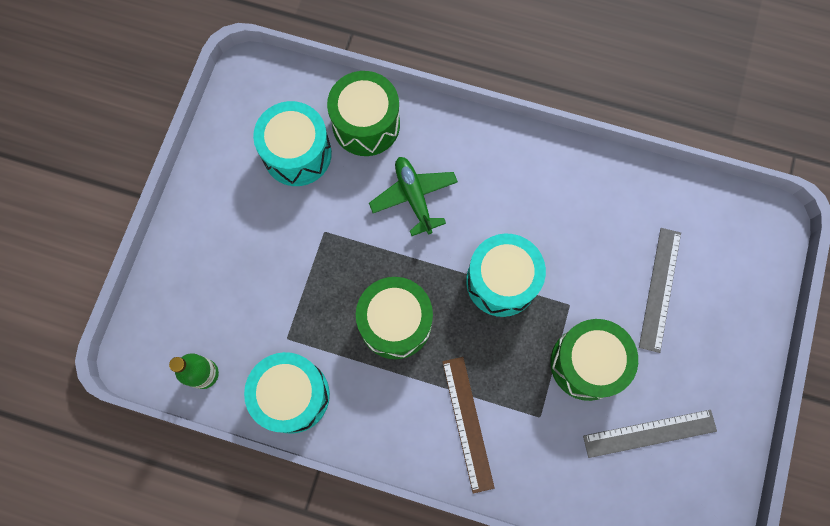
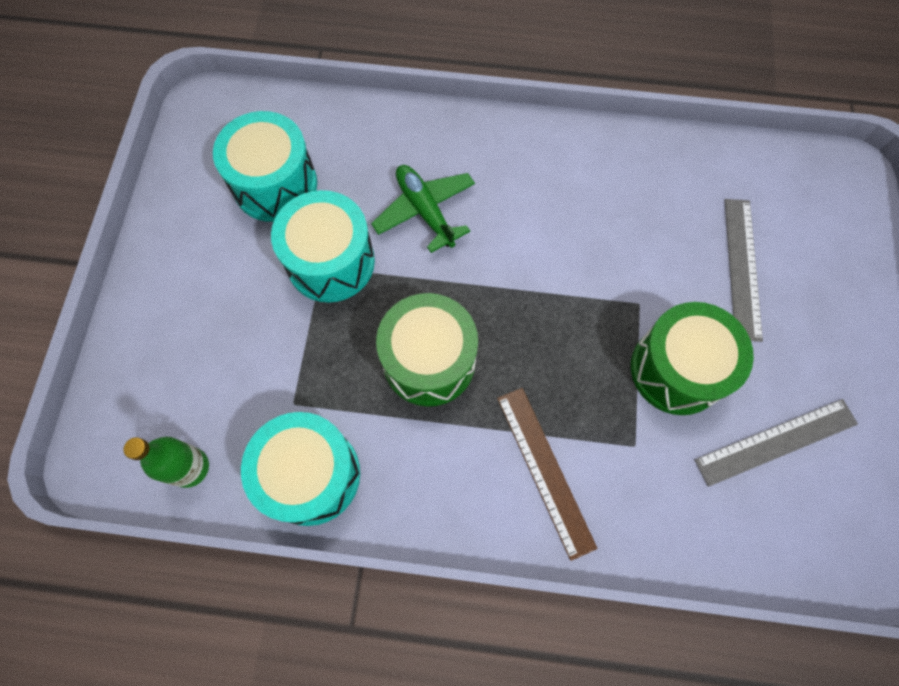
camera: 10 degrees left, 5 degrees down
green drum [327,71,400,156] -> none
turquoise drum [466,234,546,317] -> turquoise drum moved to [271,190,375,302]

